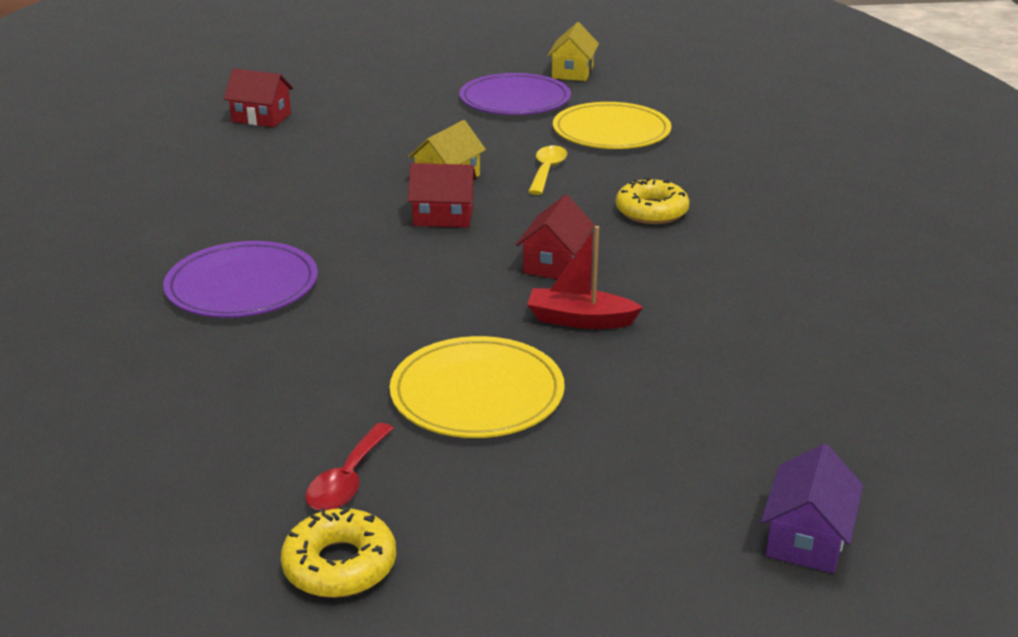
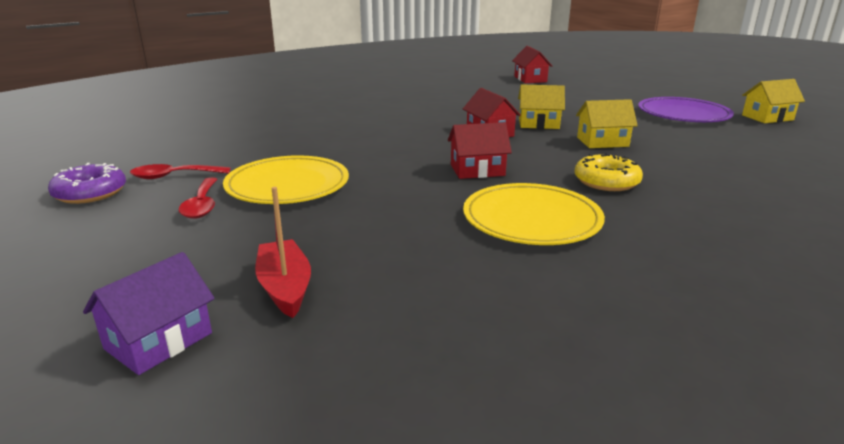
camera: 60 degrees right, 5 degrees down
purple plate [163,241,318,318] -> none
yellow donut [281,506,396,598] -> purple donut [48,163,126,204]
red boat [527,226,643,329] -> red boat moved to [255,187,311,318]
yellow spoon [528,146,567,195] -> yellow house [576,99,638,148]
yellow plate [553,102,671,149] -> yellow plate moved to [463,183,605,245]
purple house [761,444,863,574] -> purple house turned 45 degrees counterclockwise [83,252,215,375]
none -> red spoon [178,177,218,219]

